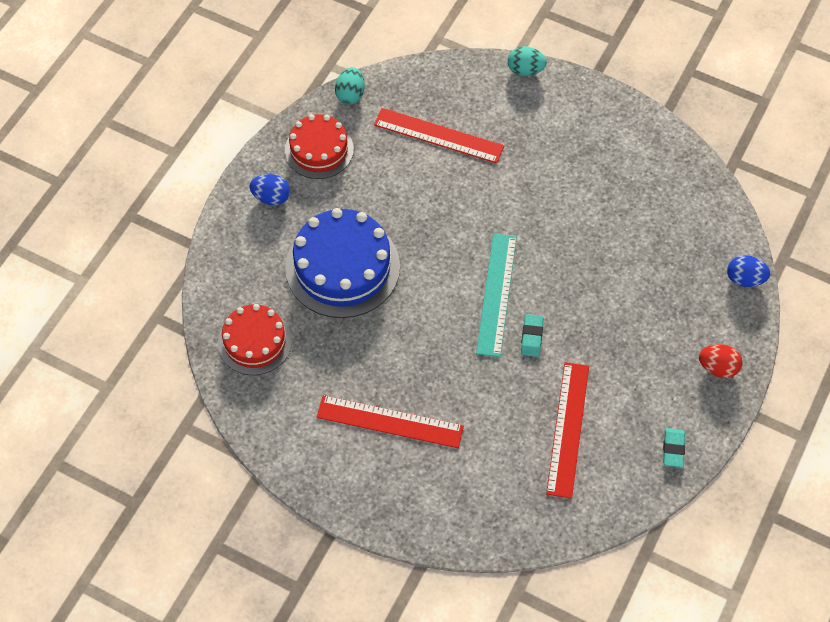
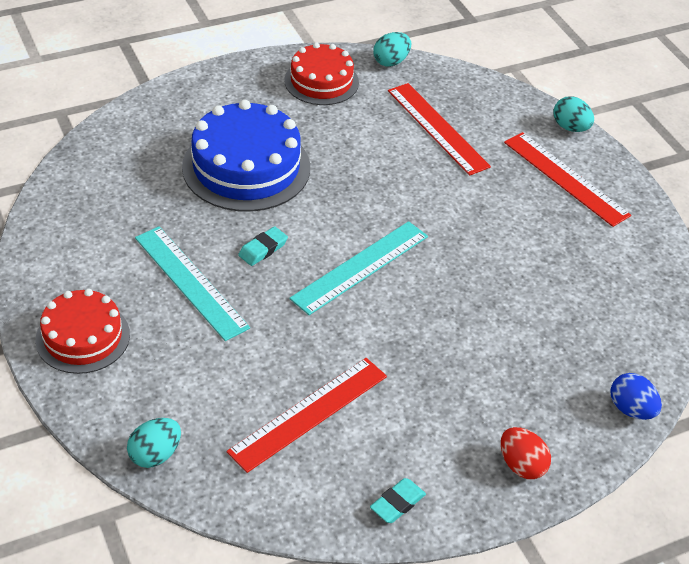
camera: 35 degrees right, 15 degrees down
red cake [218,304,292,375] -> red cake moved to [35,289,130,374]
blue egg [250,174,290,205] -> none
red ruler [317,395,464,448] -> red ruler moved to [504,132,631,227]
turquoise eraser [521,314,543,357] -> turquoise eraser moved to [238,226,288,266]
none -> turquoise egg [127,418,181,468]
none -> turquoise ruler [135,226,250,341]

